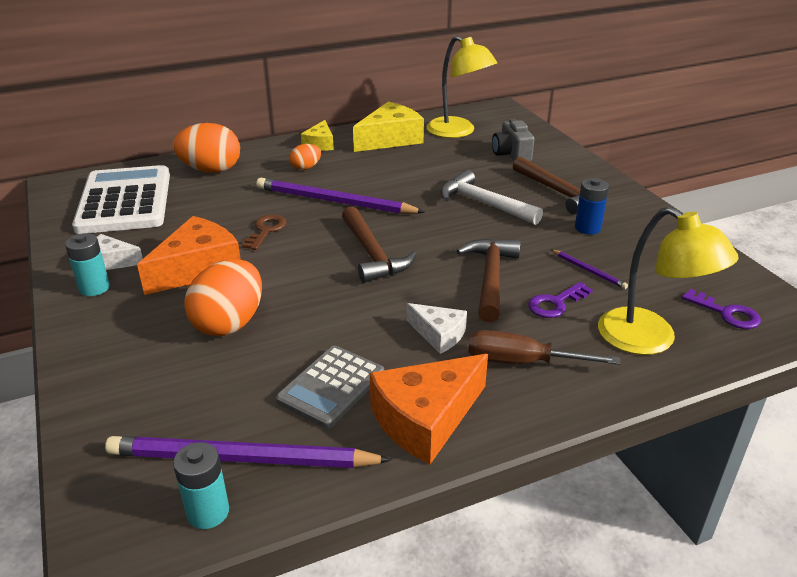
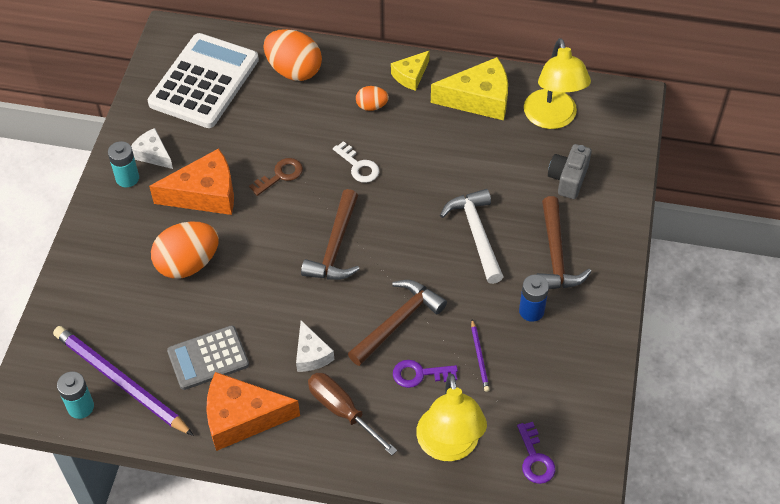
camera: 35 degrees right, 20 degrees up
purple pencil [256,178,425,214] -> white key [333,141,379,183]

